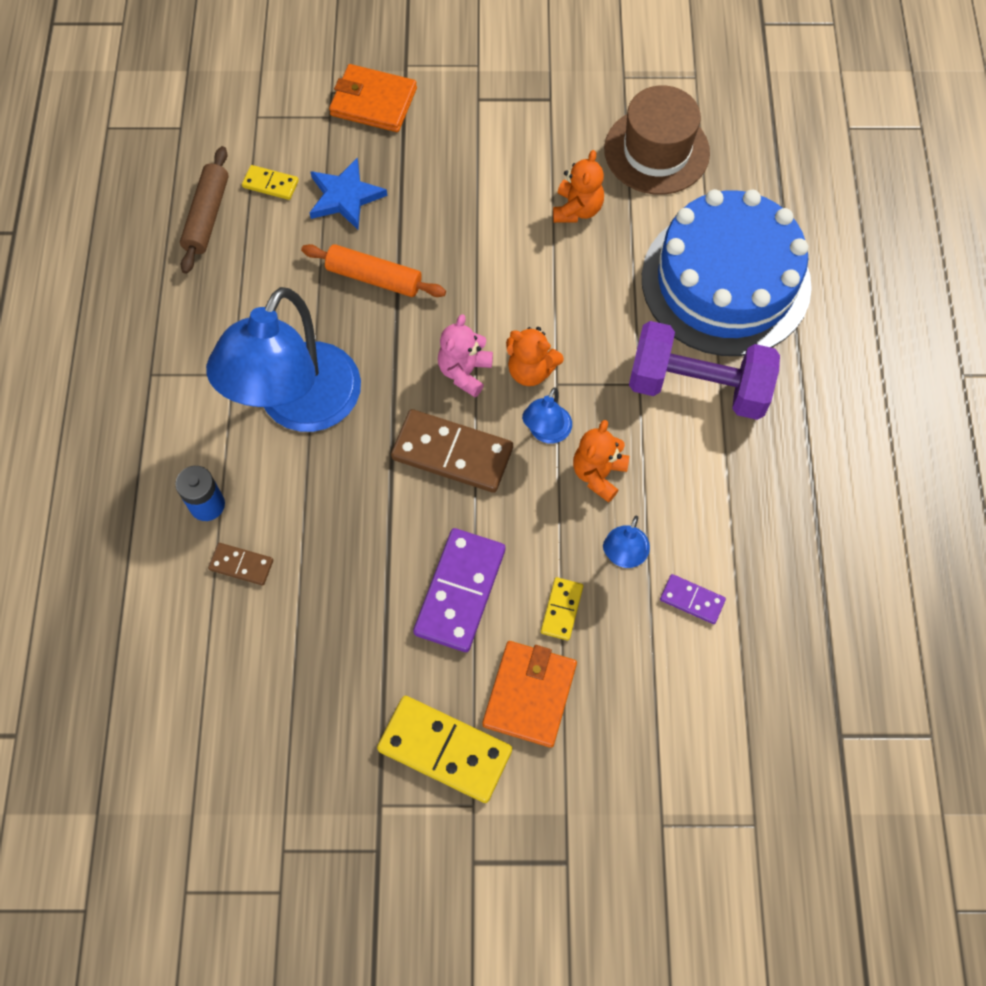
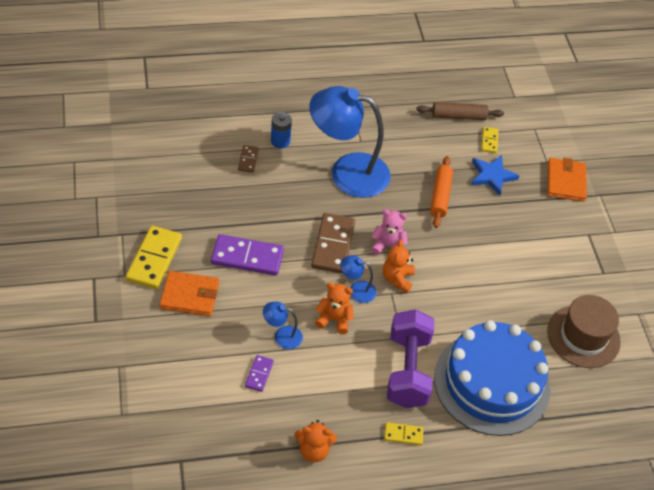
camera: 75 degrees right, 15 degrees down
yellow domino [541,577,583,641] -> yellow domino moved to [384,422,424,445]
orange teddy bear [553,150,604,223] -> orange teddy bear moved to [294,420,337,462]

